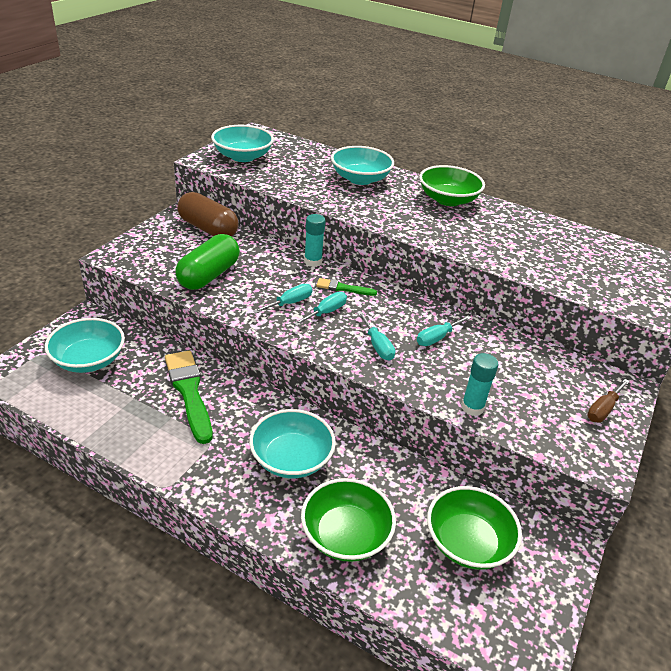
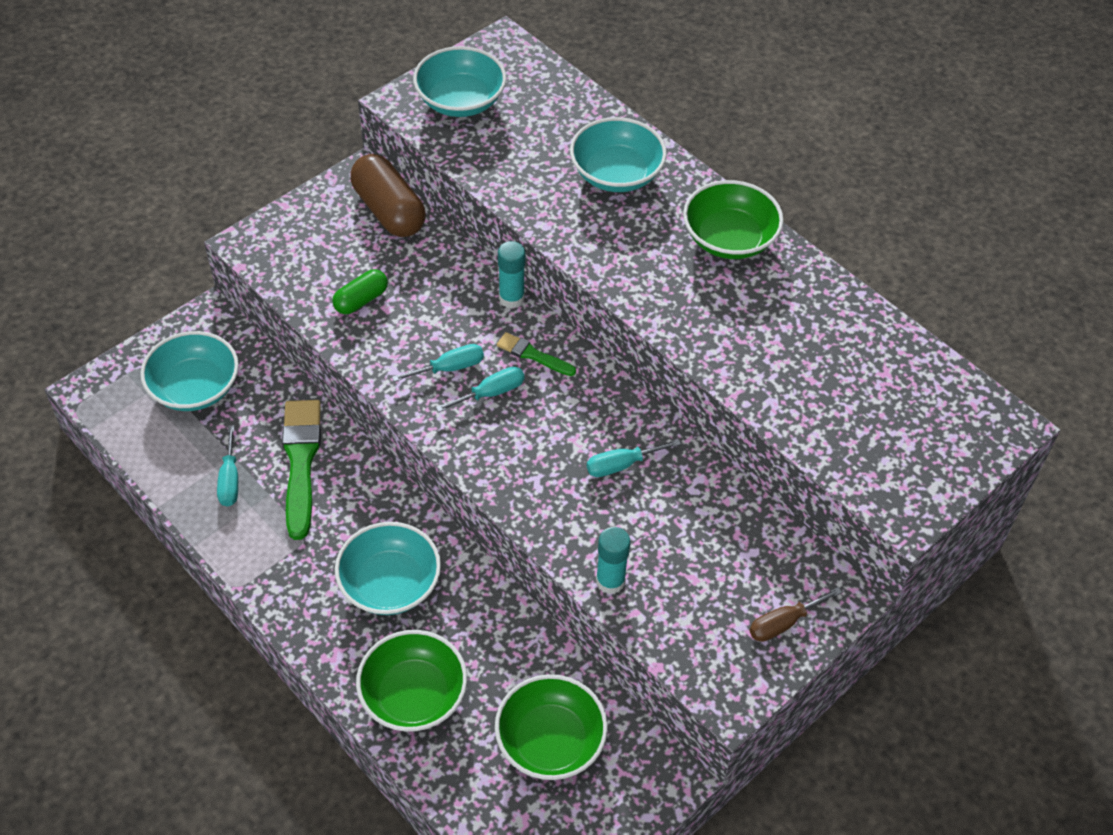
camera: 20 degrees right, 15 degrees up
green capsule [175,234,240,290] -> green capsule [332,269,388,314], size x0.57
turquoise screwdriver [358,312,395,361] -> turquoise screwdriver moved to [217,425,238,506]

